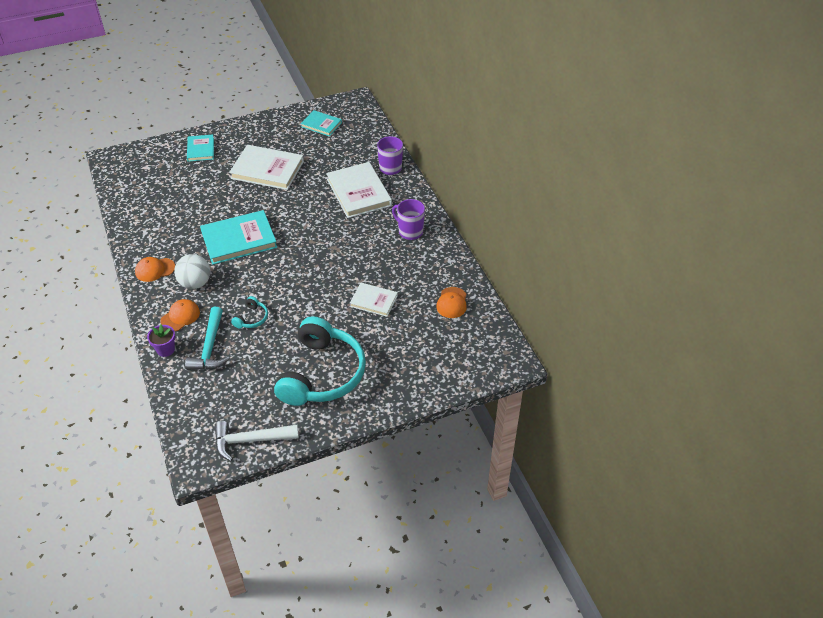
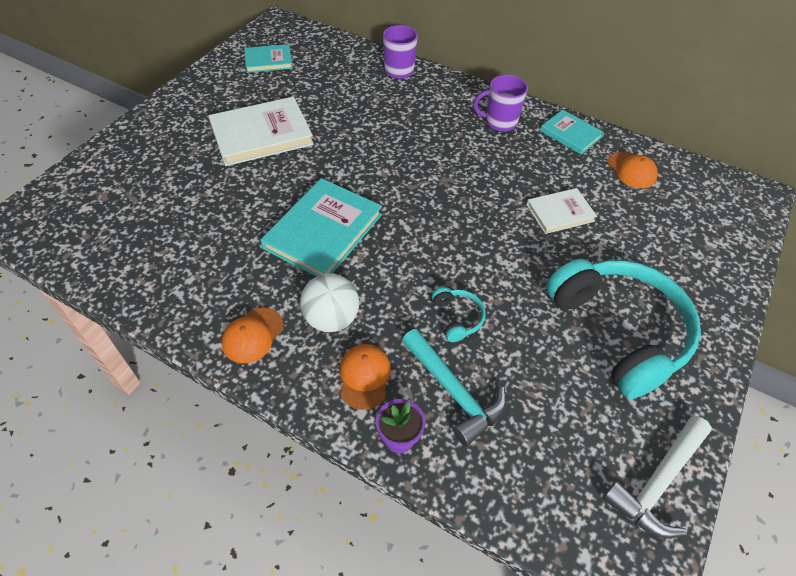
camera: 40 degrees left, 5 degrees up
turquoise book [187,134,214,162] -> turquoise book moved to [540,110,604,155]
white book [326,162,392,218] -> none

